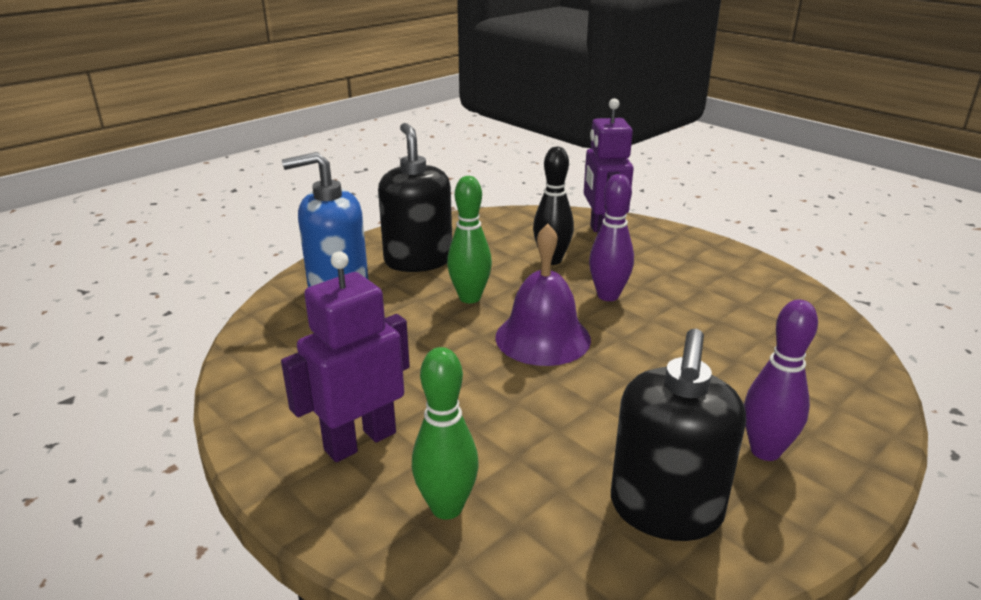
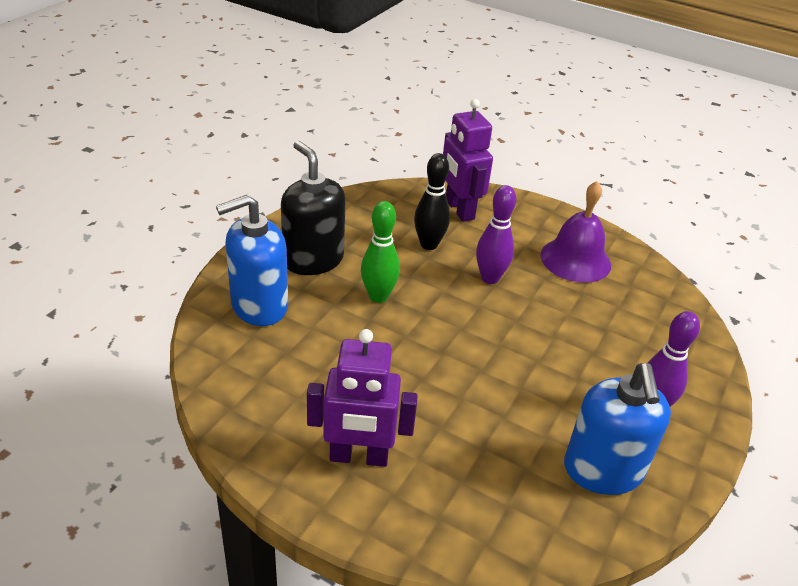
camera: 20 degrees left, 10 degrees up
purple robot [281,251,410,462] -> purple robot turned 120 degrees counterclockwise [307,329,418,467]
green bowling pin [412,347,479,520] -> none
purple bell [495,224,591,366] -> purple bell moved to [540,181,611,283]
black soap dispenser [611,329,746,541] -> blue soap dispenser [564,363,671,495]

